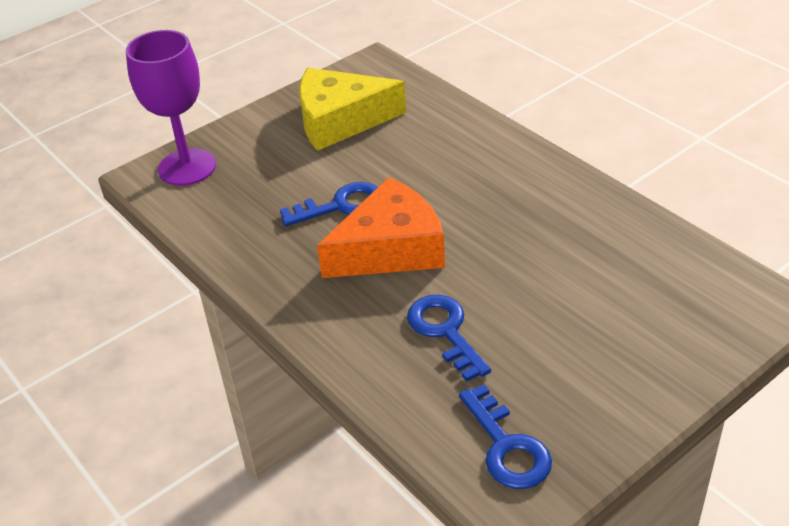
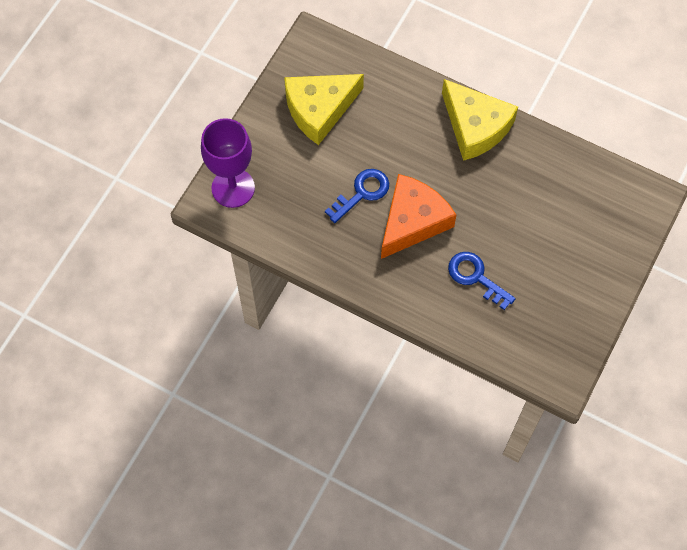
camera: 25 degrees left, 25 degrees up
blue key [459,384,552,489] -> none
none -> yellow cheese [442,79,518,161]

